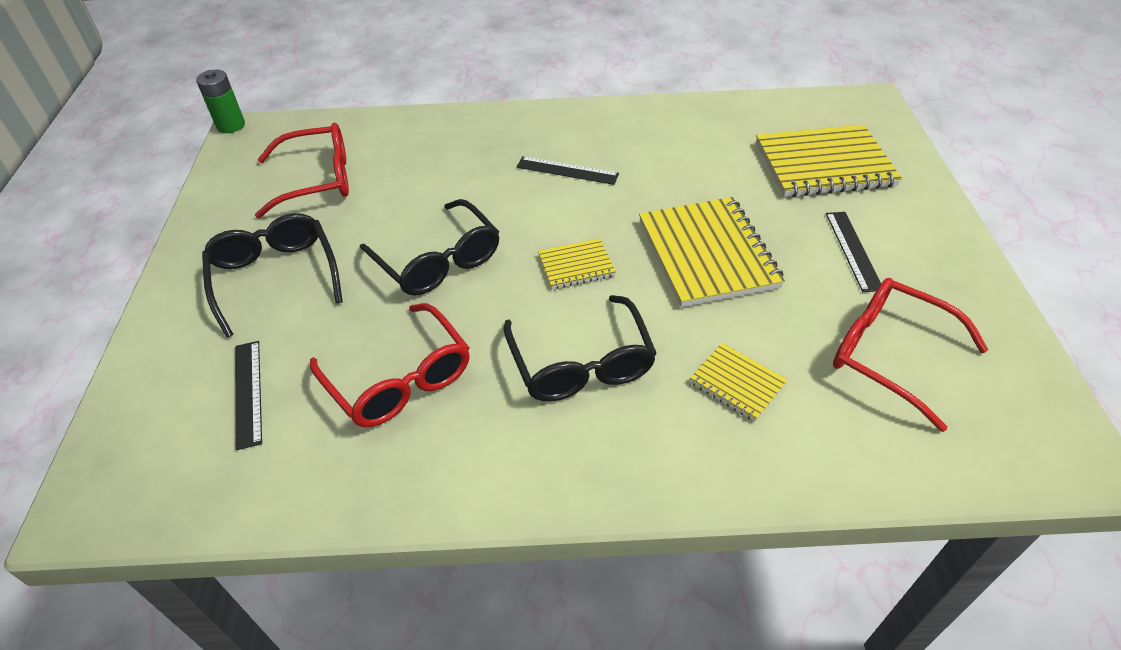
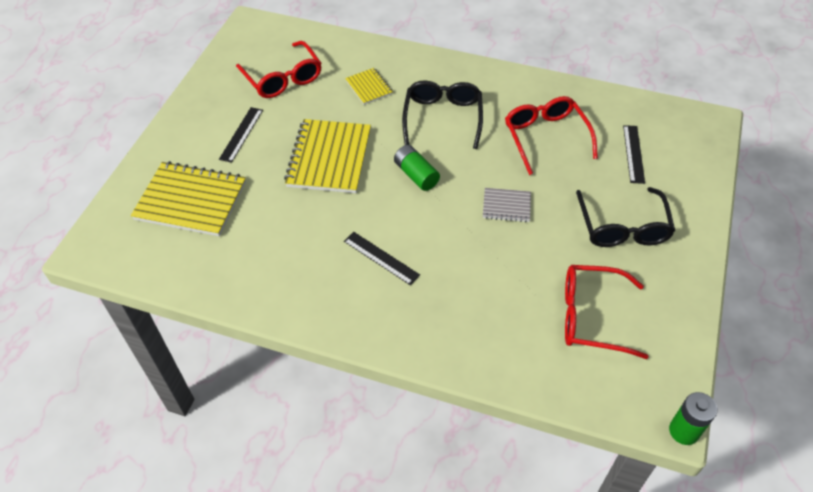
camera: 160 degrees left, 5 degrees up
black glasses [360,199,499,296] -> grey notebook [483,188,531,222]
yellow notebook [538,238,616,289] -> green battery [394,145,440,191]

